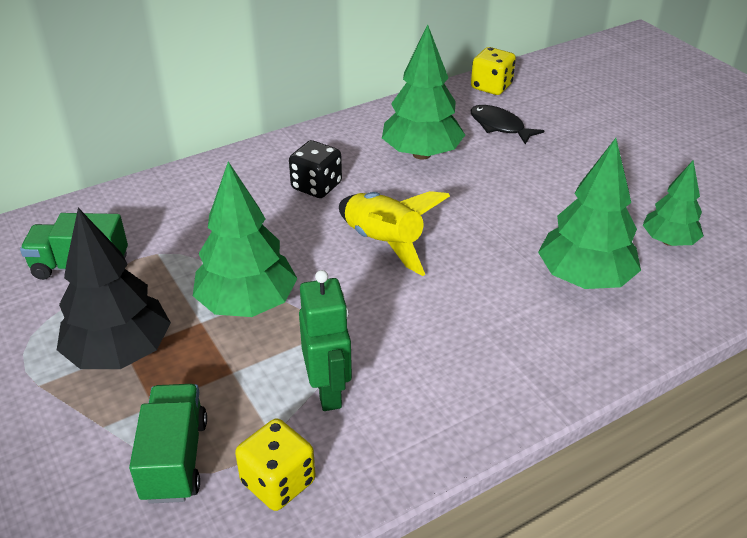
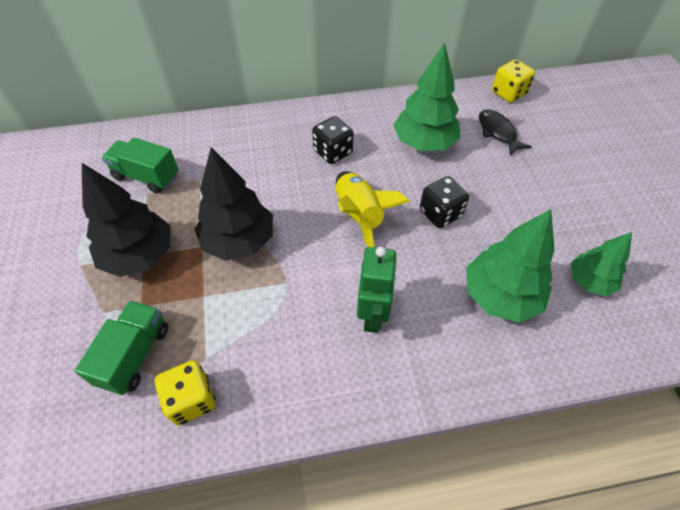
camera: 20 degrees right, 15 degrees up
green tree [193,162,298,317] -> black tree [195,147,273,261]
green robot [299,270,352,411] -> green robot moved to [357,247,398,333]
none -> black dice [420,176,469,228]

